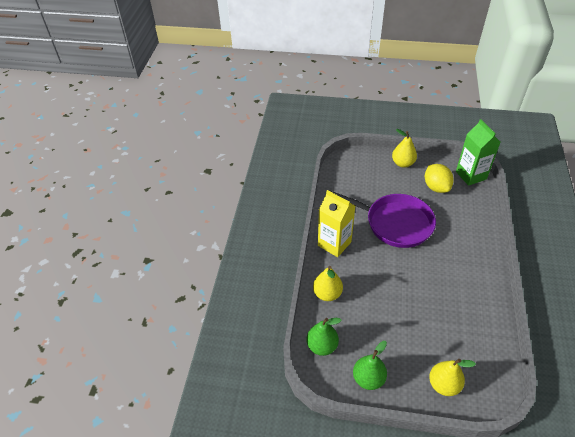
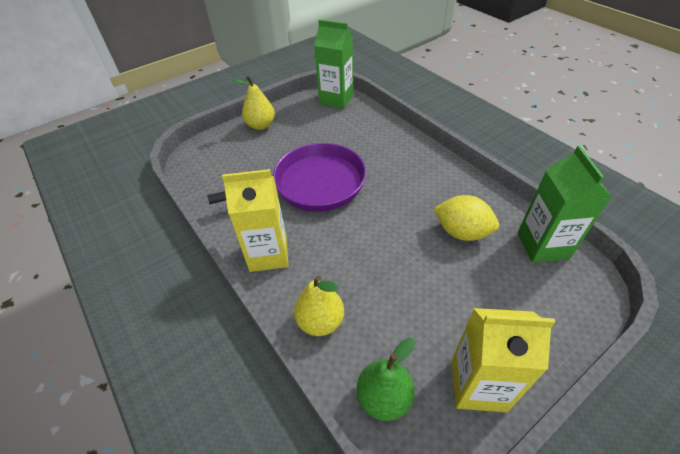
camera: 45 degrees left, 0 degrees up
green pear [353,341,387,390] -> yellow carton [452,308,555,412]
yellow lemon [425,164,454,193] -> yellow lemon moved to [433,195,499,241]
yellow pear [429,359,476,396] -> none
none -> green carton [517,146,612,263]

